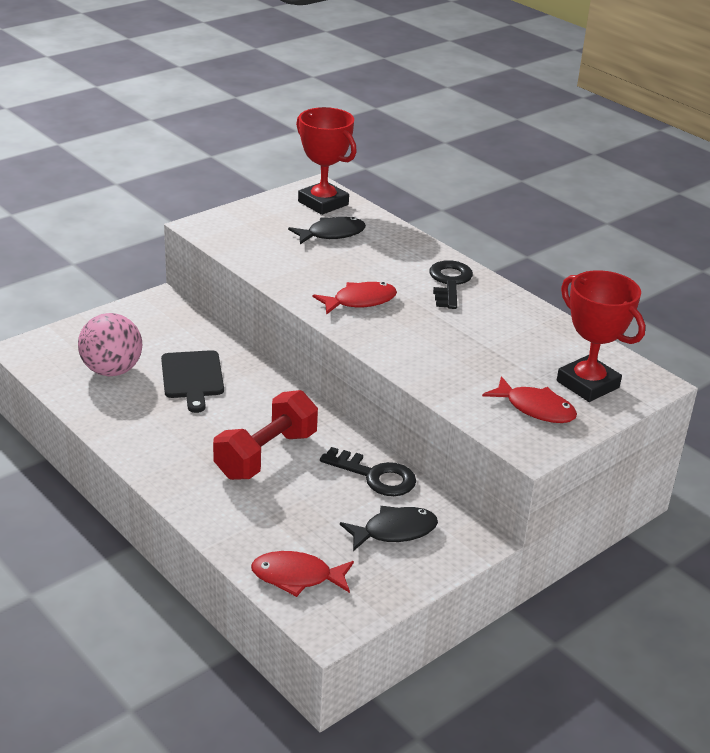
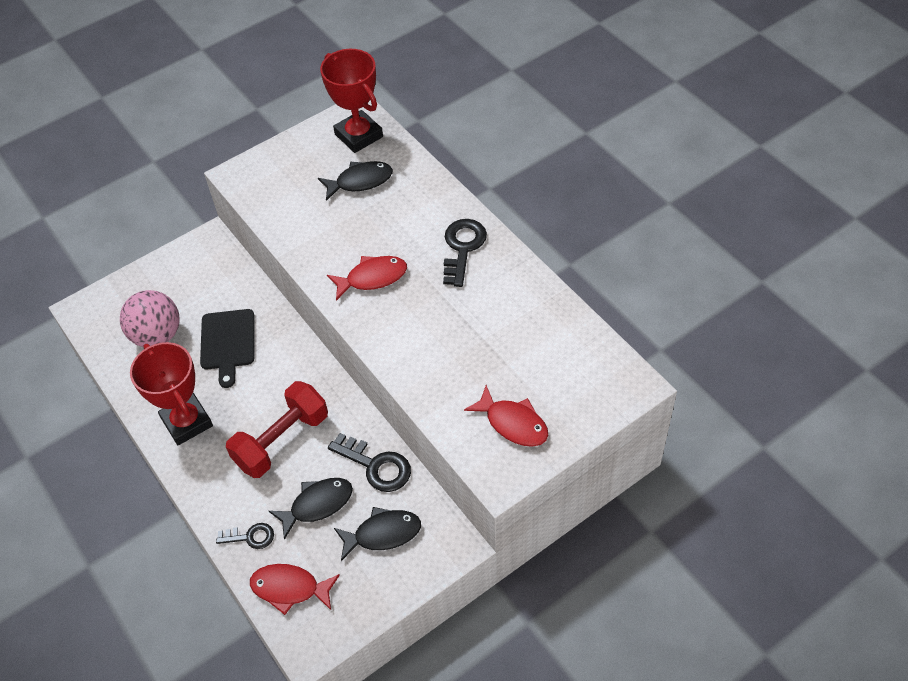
camera: 10 degrees right, 20 degrees up
red trophy [557,270,645,402] -> red trophy moved to [130,342,213,445]
none -> black key [216,523,274,549]
none -> black fish [269,478,353,540]

